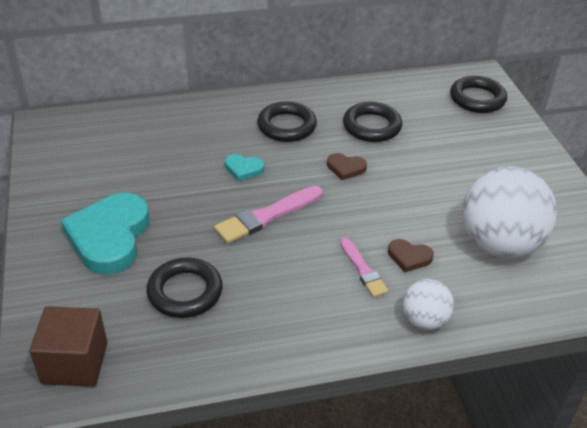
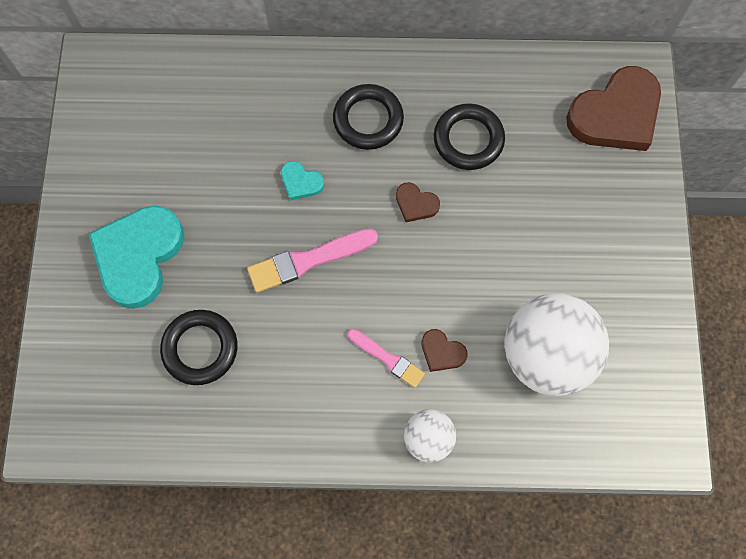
camera: 15 degrees right, 30 degrees up
brown cube [29,306,107,387] -> none
pink brush [340,238,388,297] -> pink brush turned 45 degrees counterclockwise [348,329,425,388]
black ring [450,76,507,113] -> brown heart [566,66,661,151]

